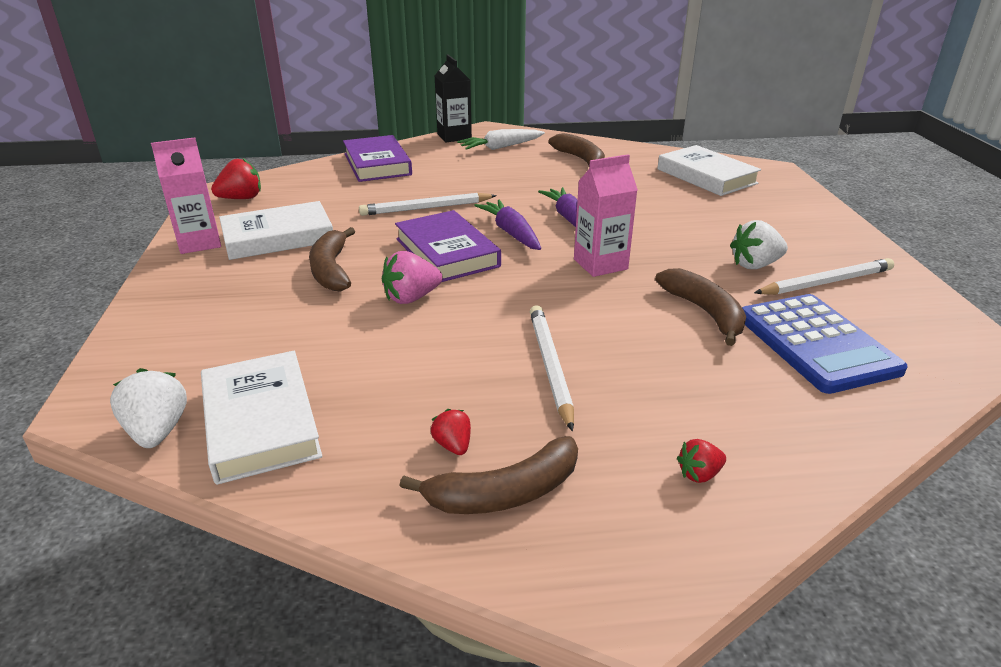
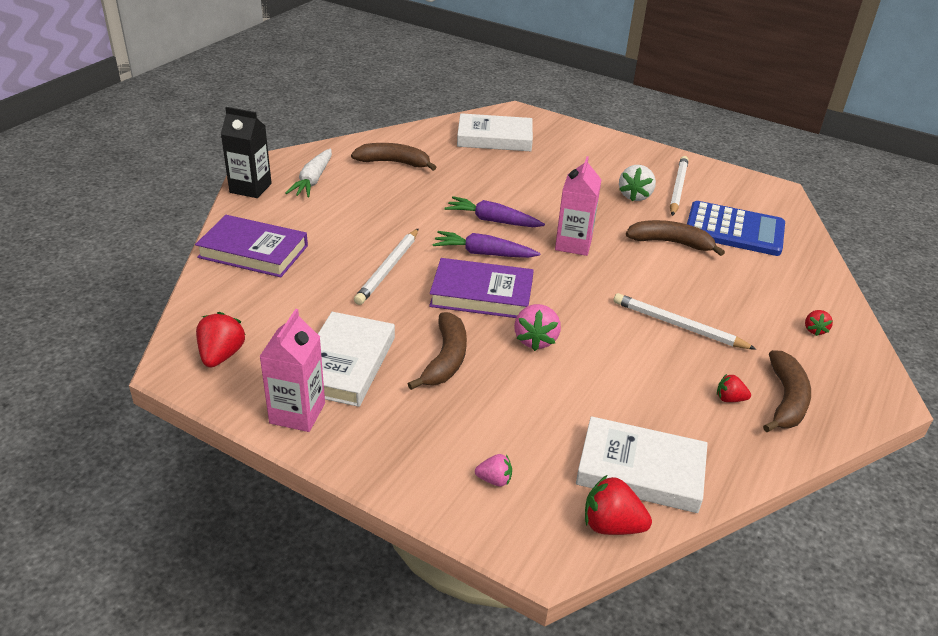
camera: 55 degrees left, 5 degrees up
white strawberry [110,368,187,448] -> red strawberry [585,475,652,535]
brown banana [309,227,355,292] -> brown banana turned 105 degrees counterclockwise [408,312,467,390]
none -> pink strawberry [475,454,512,487]

